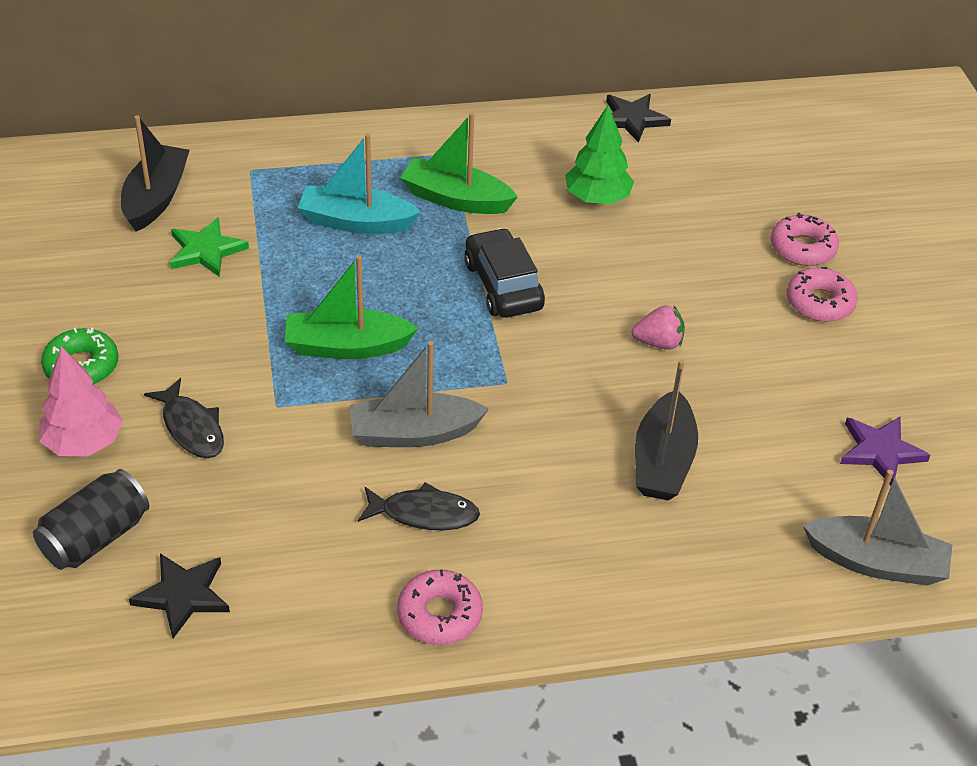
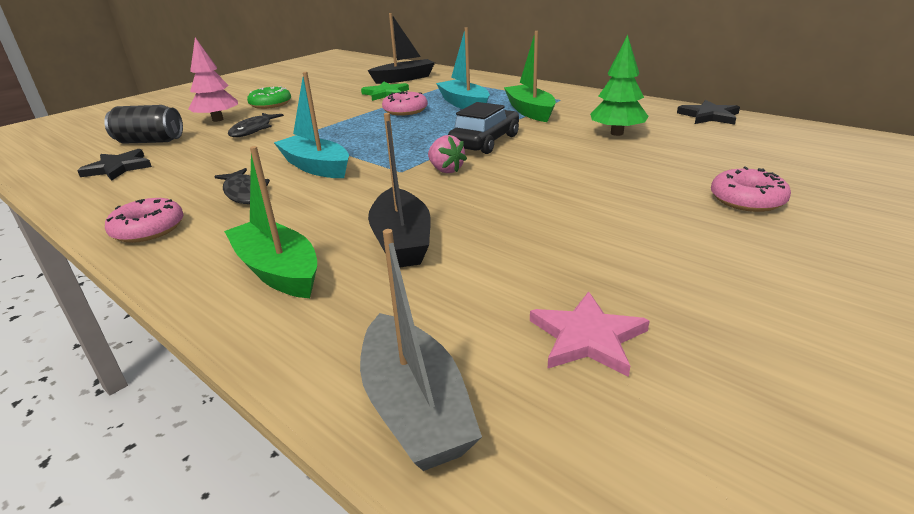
camera: 55 degrees right, 15 degrees down
green boat [285,255,418,359] -> green boat moved to [224,146,317,298]
grey boat [349,341,489,447] -> turquoise boat [274,72,349,178]
pink strawberry [632,305,685,350] -> pink strawberry moved to [428,135,467,173]
black boat [635,359,698,500] -> black boat turned 75 degrees counterclockwise [368,113,431,267]
pink donut [786,267,858,322] -> pink donut moved to [382,91,428,116]
purple star [840,417,930,486] -> pink star [530,291,650,377]

